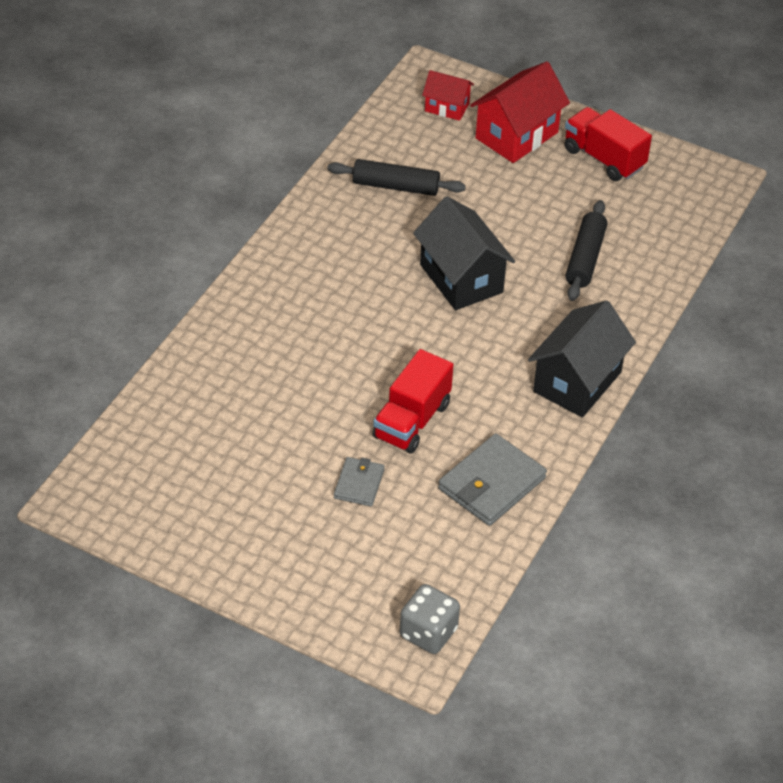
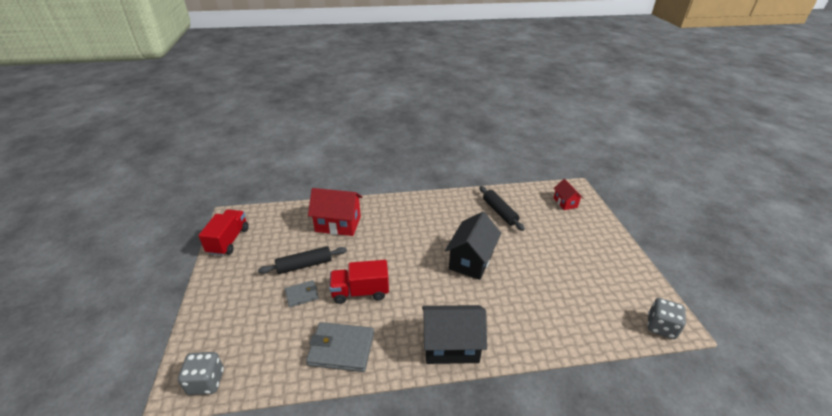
camera: 55 degrees right, 10 degrees down
red house [470,61,570,163] -> red house moved to [308,188,362,236]
red truck [564,107,652,181] -> red truck moved to [198,209,249,256]
black rolling pin [565,200,607,301] -> black rolling pin moved to [258,246,347,274]
none -> grey dice [647,298,686,339]

